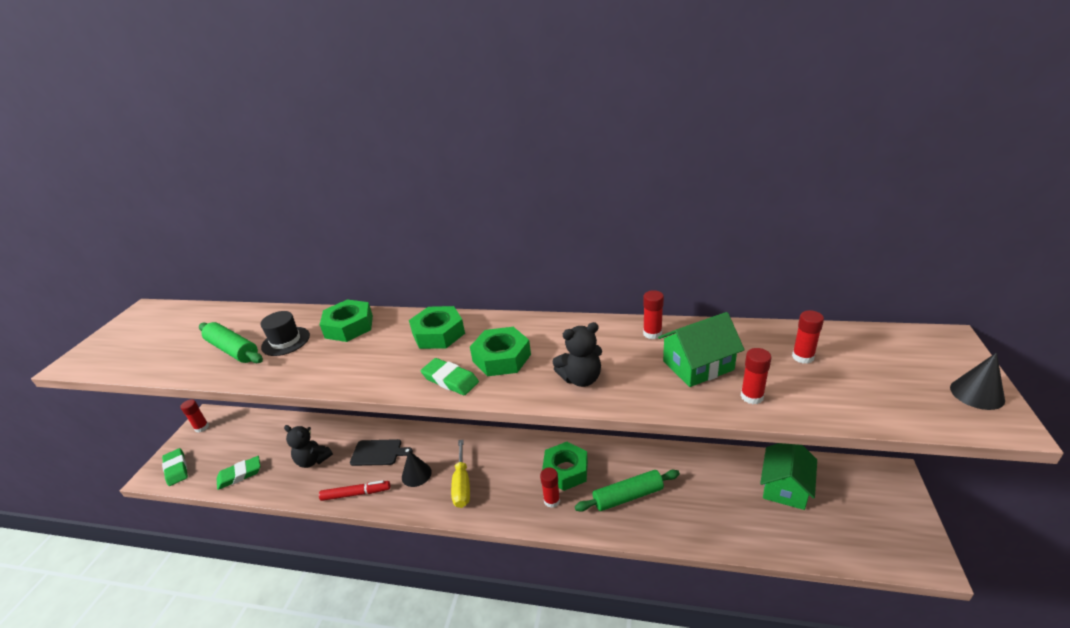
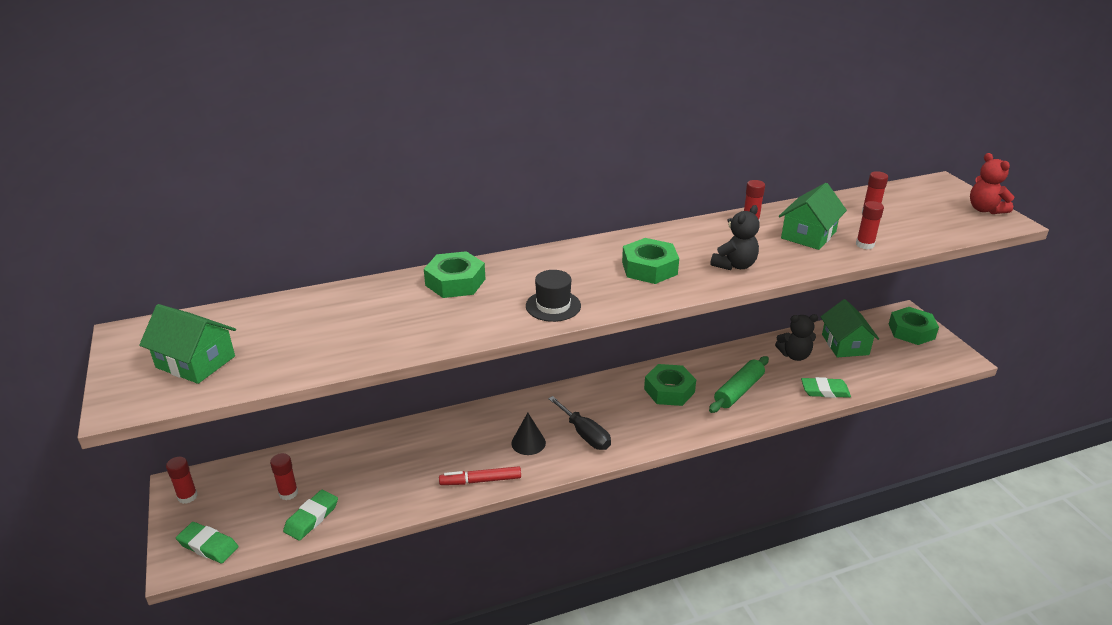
camera: 35 degrees left, 0 degrees up
green rolling pin [199,322,263,363] -> none
black hat [260,311,310,356] -> black hat moved to [526,270,581,322]
black teddy bear [284,425,333,468] -> black teddy bear moved to [775,314,818,361]
red marker [319,480,390,501] -> red marker turned 150 degrees counterclockwise [439,466,521,485]
black cutting board [350,439,413,466] -> none
green nut [409,306,465,349] -> green nut moved to [889,307,939,345]
green eraser [421,358,479,396] -> green eraser moved to [801,377,851,398]
yellow screwdriver [451,440,470,508] -> black screwdriver [548,396,611,450]
red glue stick [540,467,560,508] -> red glue stick moved to [270,453,298,500]
black cone [950,353,1005,410] -> red teddy bear [970,153,1014,214]
none -> green house [139,304,236,384]

